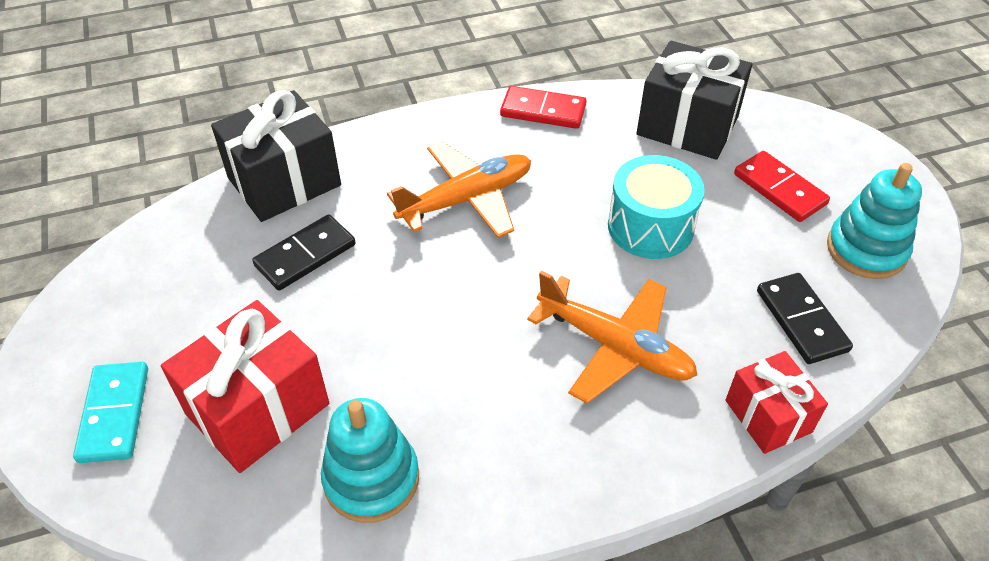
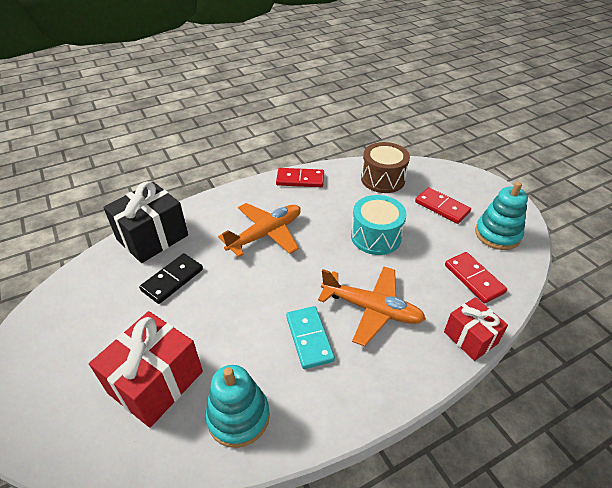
camera: 10 degrees left, 5 degrees down
turquoise domino [73,362,148,463] -> turquoise domino moved to [286,306,335,369]
black gift [637,41,752,160] -> brown drum [361,142,410,193]
black domino [757,273,853,364] -> red domino [445,252,507,303]

